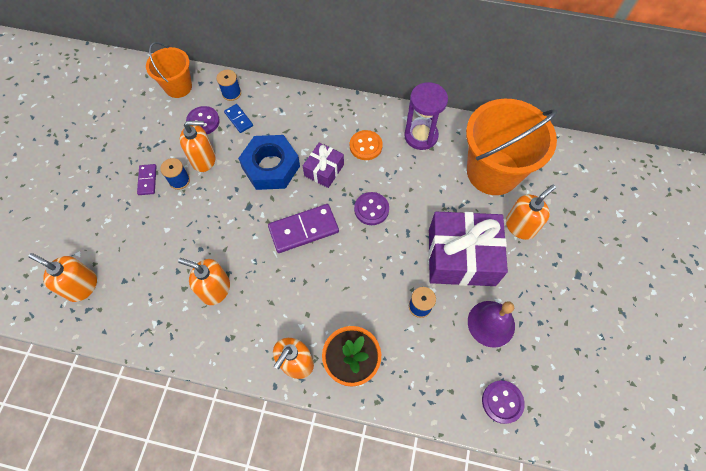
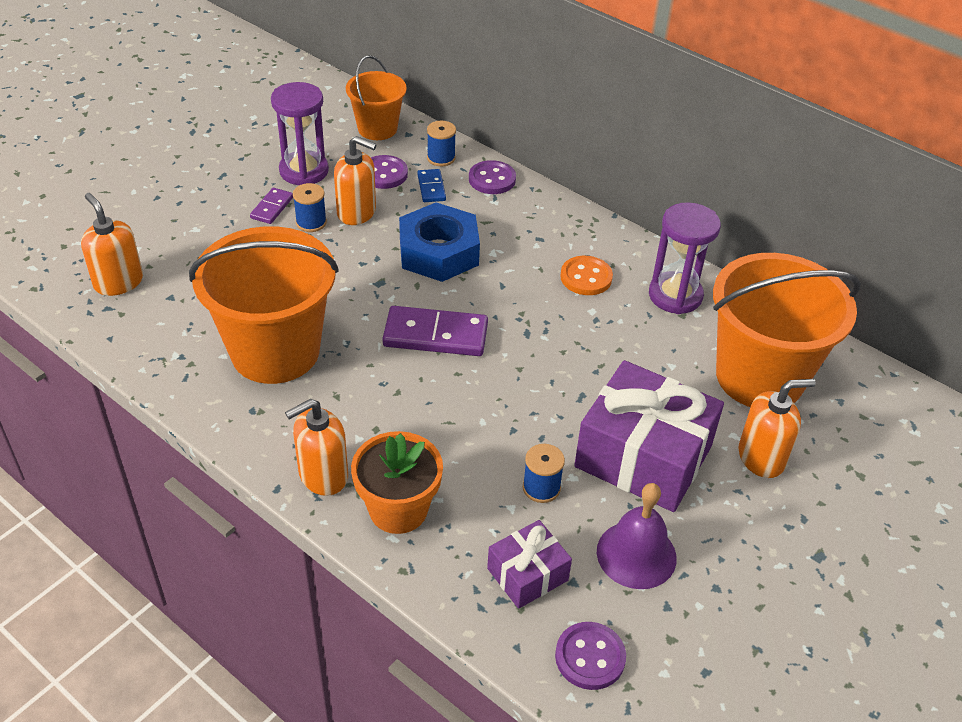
camera: 25 degrees right, 20 degrees down
orange soap dispenser [178,258,230,305] -> orange bucket [189,226,339,384]
purple gift [303,142,344,188] -> purple gift moved to [487,520,572,609]
purple button [354,192,389,225] -> purple button moved to [469,160,516,194]
none -> purple hourglass [271,82,329,185]

